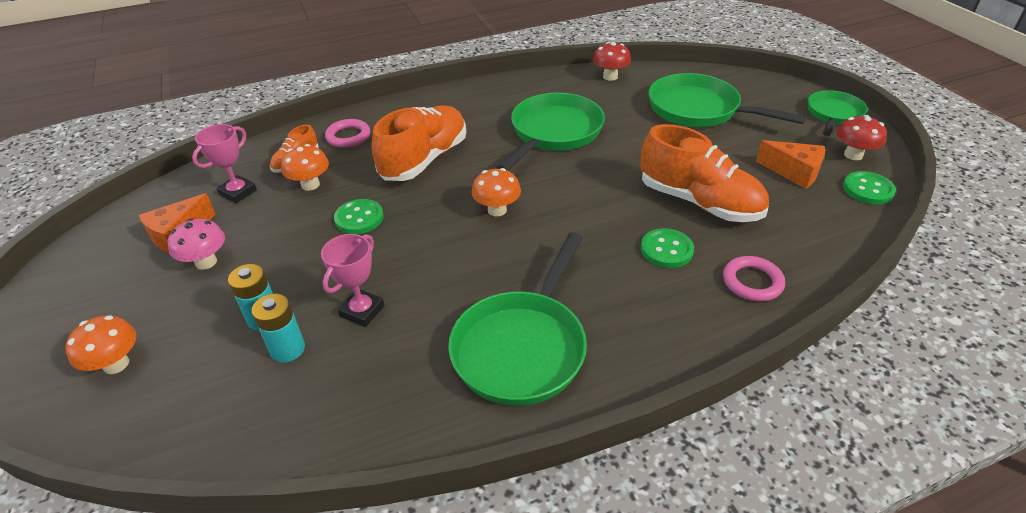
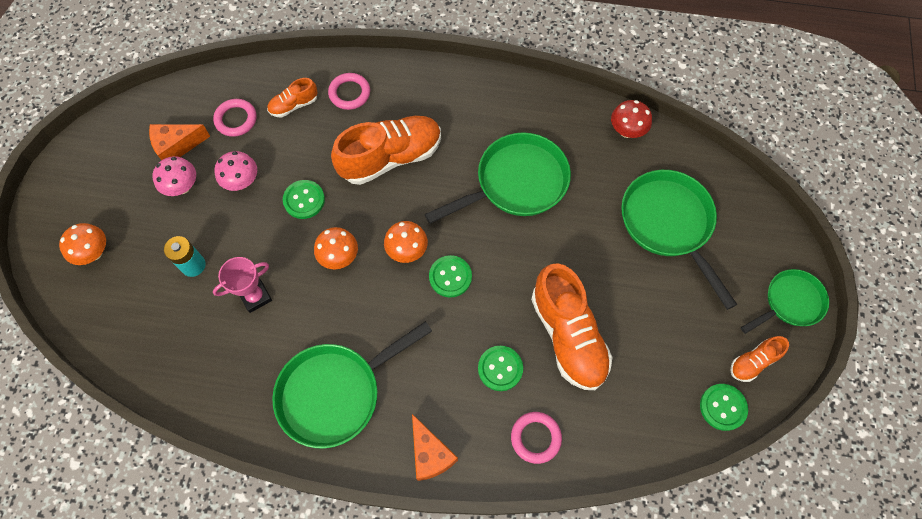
camera: 30 degrees right, 25 degrees up
pink trophy [192,124,257,203] -> pink ring [213,99,256,137]
turquoise battery [252,294,305,363] -> none
orange mushroom [281,144,329,191] -> orange mushroom moved to [314,227,358,270]
orange cheese [756,140,825,189] -> orange cheese moved to [412,414,458,481]
red mushroom [837,115,887,160] -> orange shoe [731,336,789,382]
none -> pink mushroom [214,151,257,191]
none -> green button [429,255,472,297]

